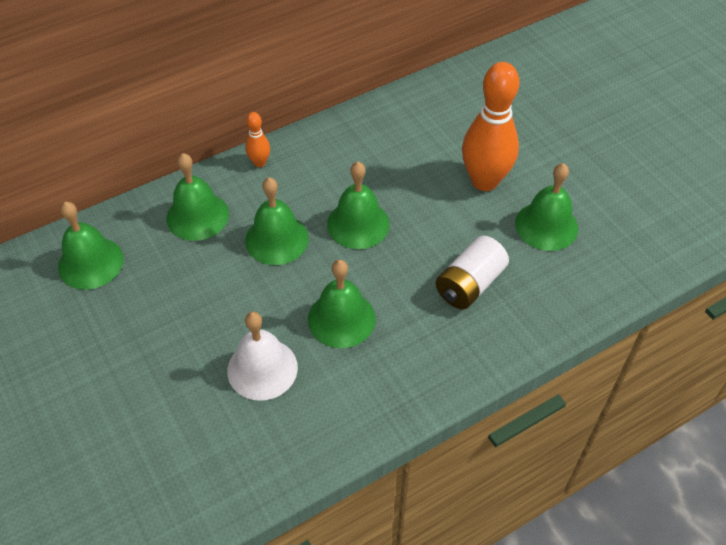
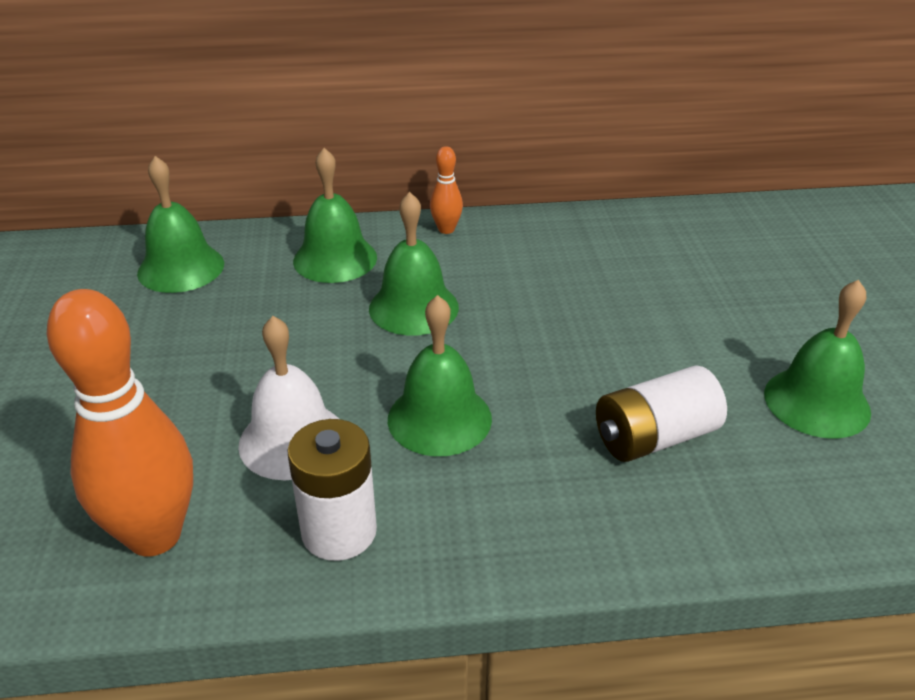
camera: 25 degrees right, 15 degrees down
green bell [327,162,390,249] -> none
orange bowling pin [462,62,519,191] -> orange bowling pin moved to [47,289,193,556]
none -> white battery [287,419,377,561]

